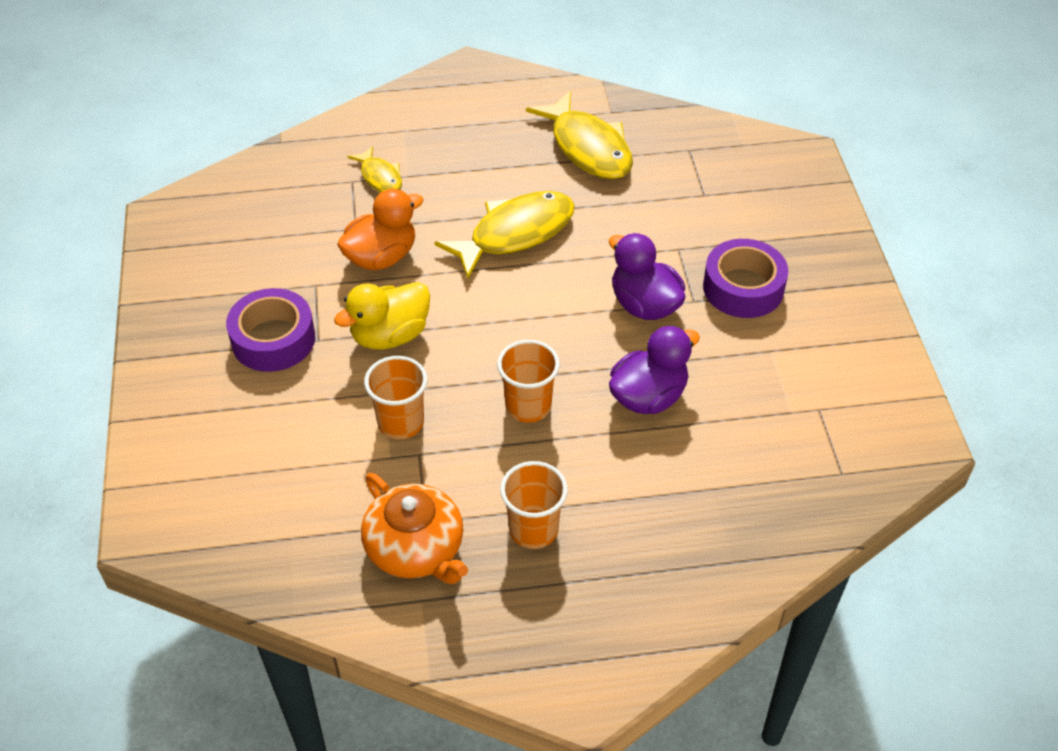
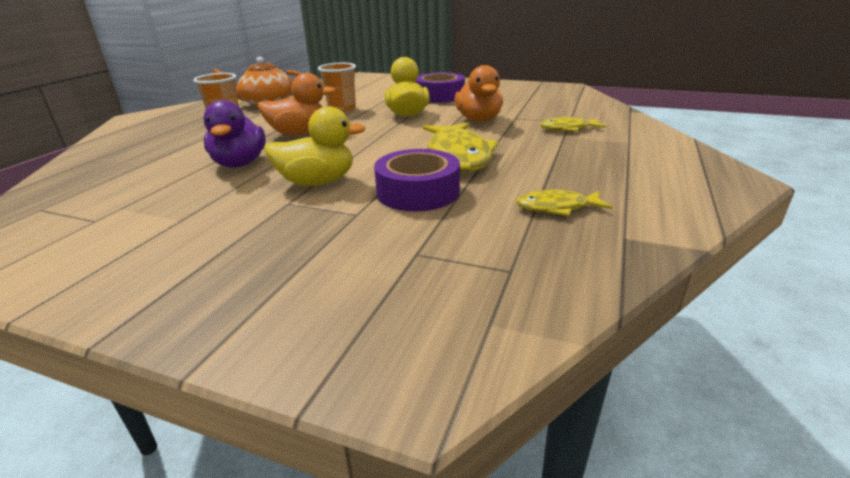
camera: 120 degrees right, 20 degrees down
orange cup [497,340,560,423] -> orange duck [258,73,336,135]
yellow fish [526,91,633,179] -> yellow fish [516,190,612,216], size x0.53
purple duck [609,233,686,320] -> yellow duck [264,106,366,186]
purple tape [703,239,788,318] -> purple tape moved to [374,149,460,211]

